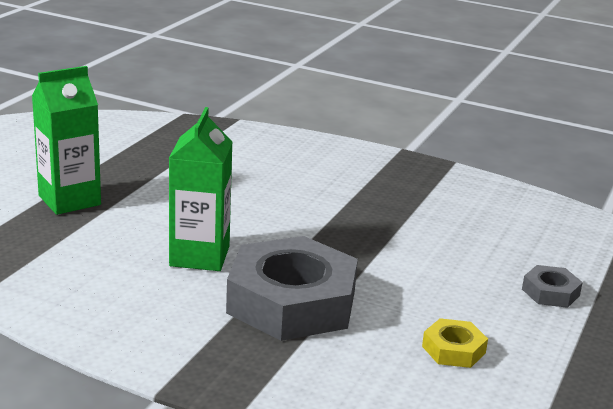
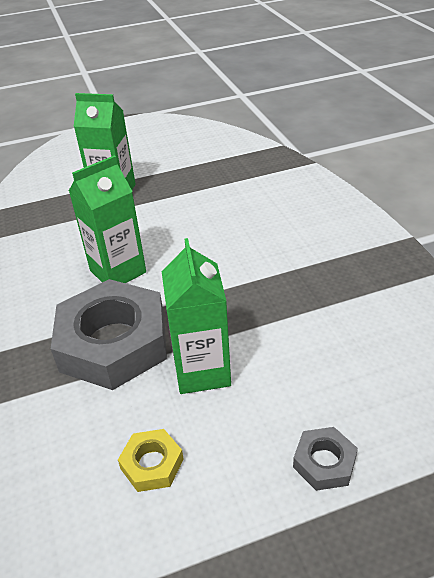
camera: 50 degrees right, 15 degrees up
none -> green carton [162,238,231,394]

